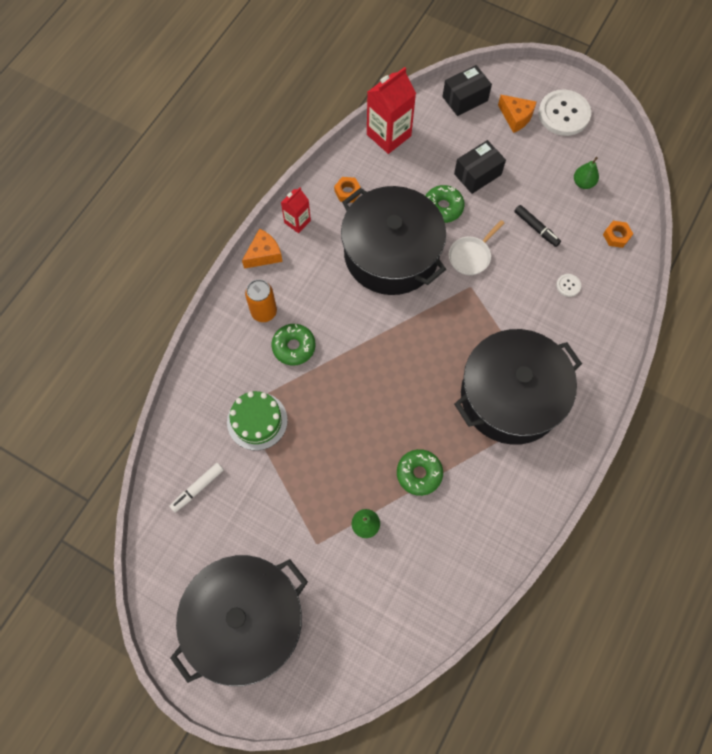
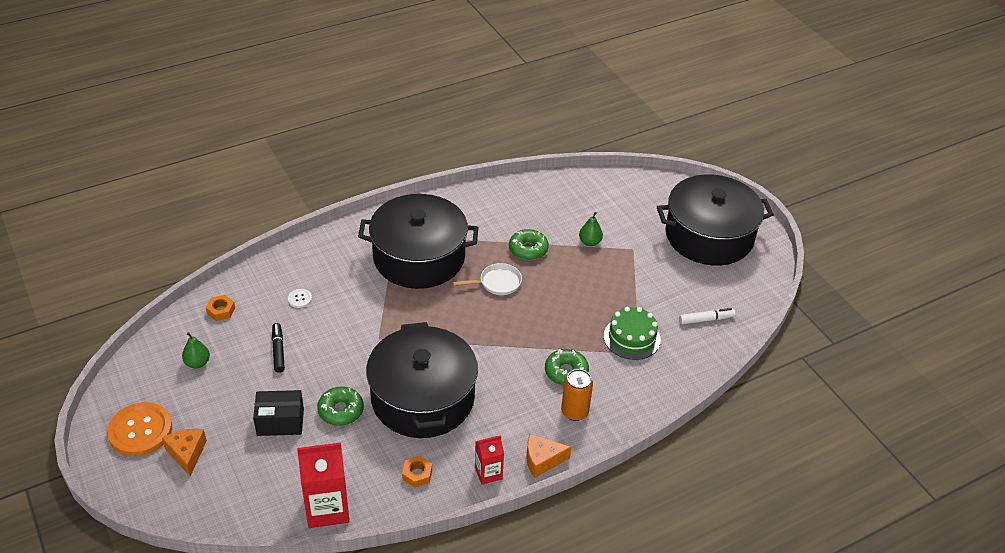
camera: 150 degrees left, 25 degrees down
black box [443,65,492,116] -> none
white pan [449,220,505,275] -> white pan moved to [453,263,522,295]
white button [538,89,591,136] -> orange button [107,402,172,456]

